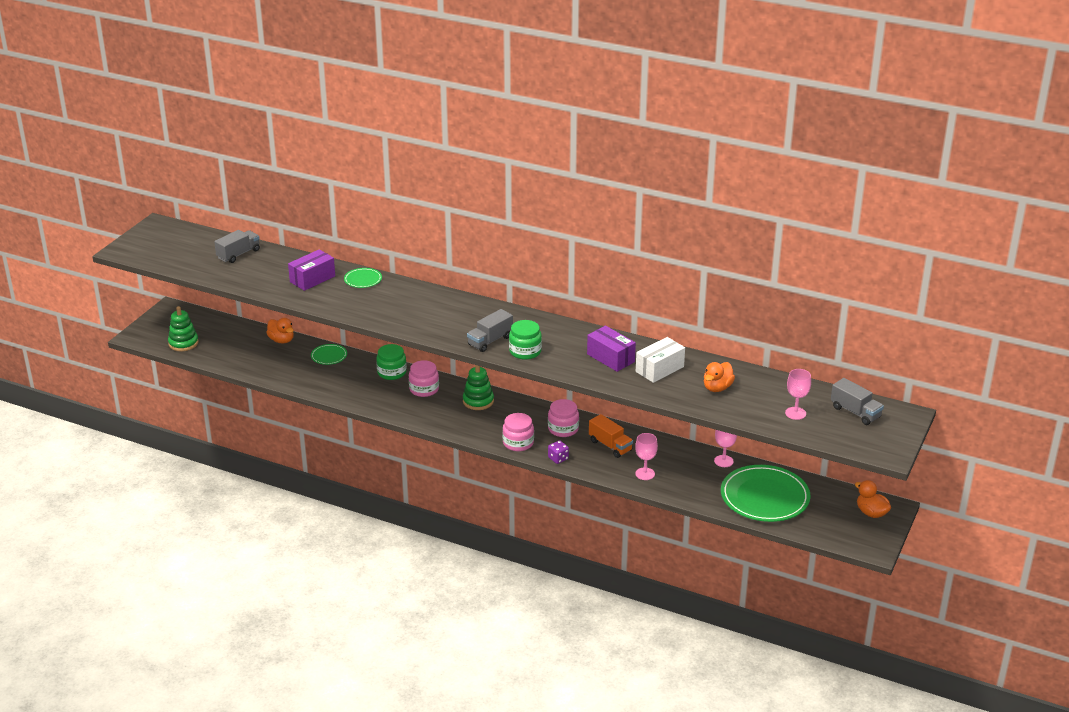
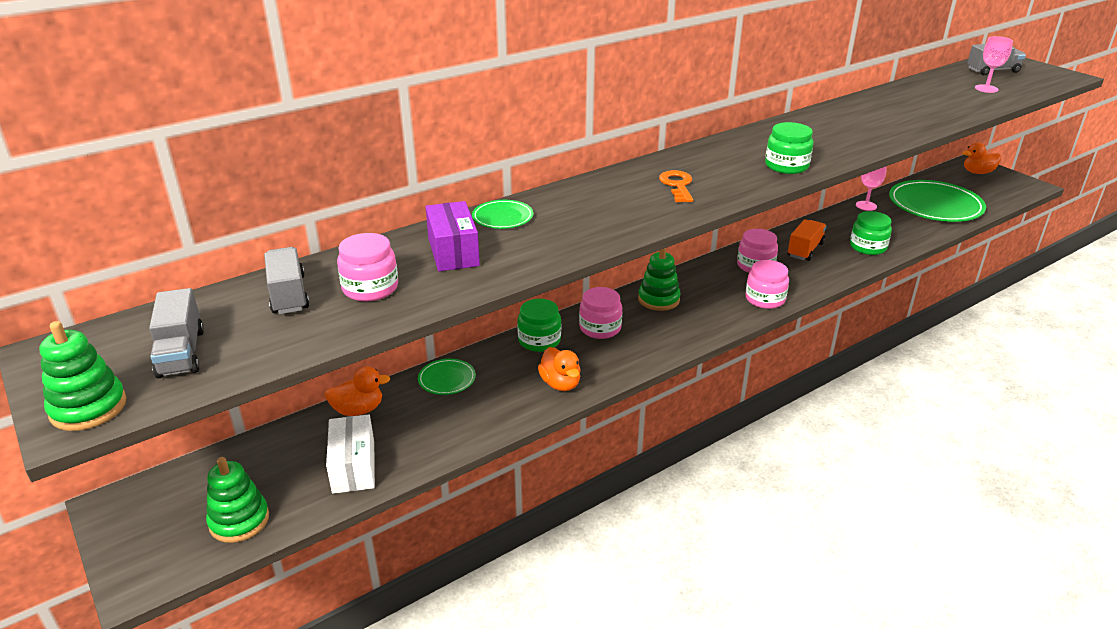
camera: 60 degrees left, 0 degrees up
grey truck [467,309,513,352] -> grey truck moved to [149,288,204,378]
purple dice [548,440,569,464] -> none
purple box [587,326,636,372] -> none
orange truck [589,414,633,458] -> orange truck turned 45 degrees counterclockwise [788,219,827,261]
pink goblet [635,433,658,480] -> green jar [850,211,892,255]
white box [636,337,685,383] -> white box moved to [326,414,375,494]
orange duck [704,362,735,392] -> orange duck moved to [538,347,581,391]
none -> green stacking toy [39,321,127,431]
none -> pink jar [337,233,398,301]
none -> orange key [659,170,693,202]

